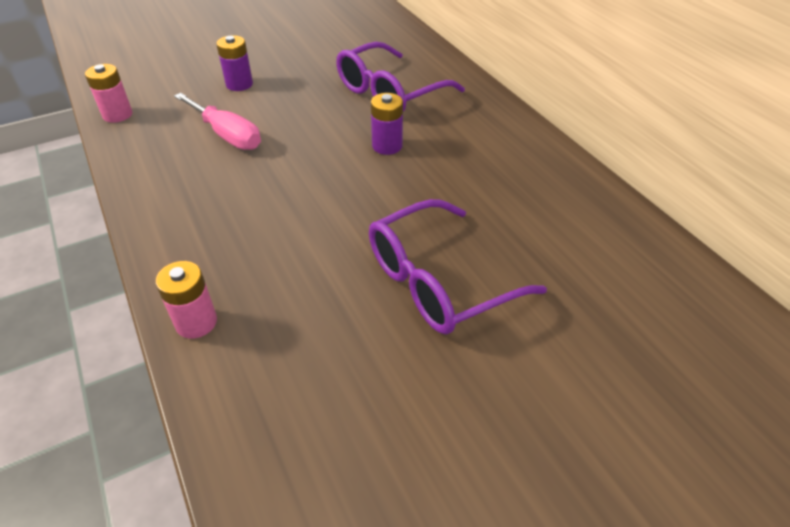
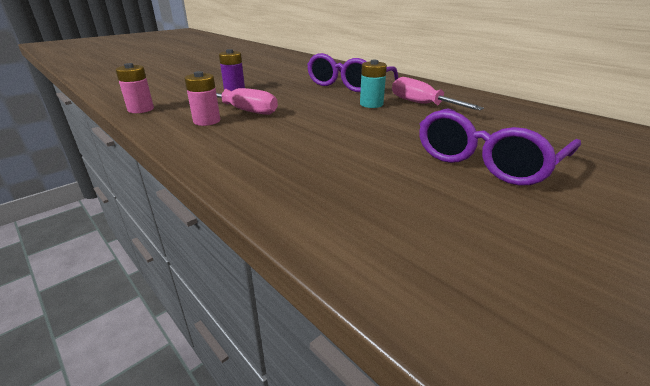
camera: 15 degrees left, 15 degrees down
pink battery [155,261,217,339] -> pink battery moved to [184,71,220,126]
purple battery [371,93,403,155] -> turquoise battery [360,60,387,108]
none -> pink screwdriver [392,77,484,110]

